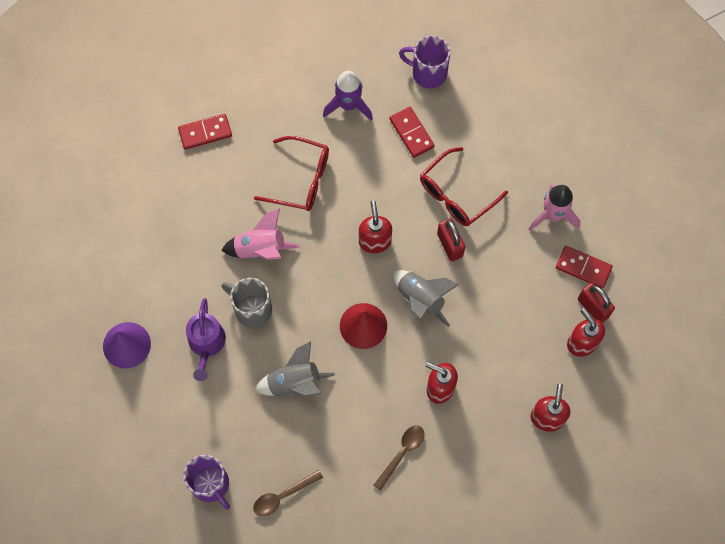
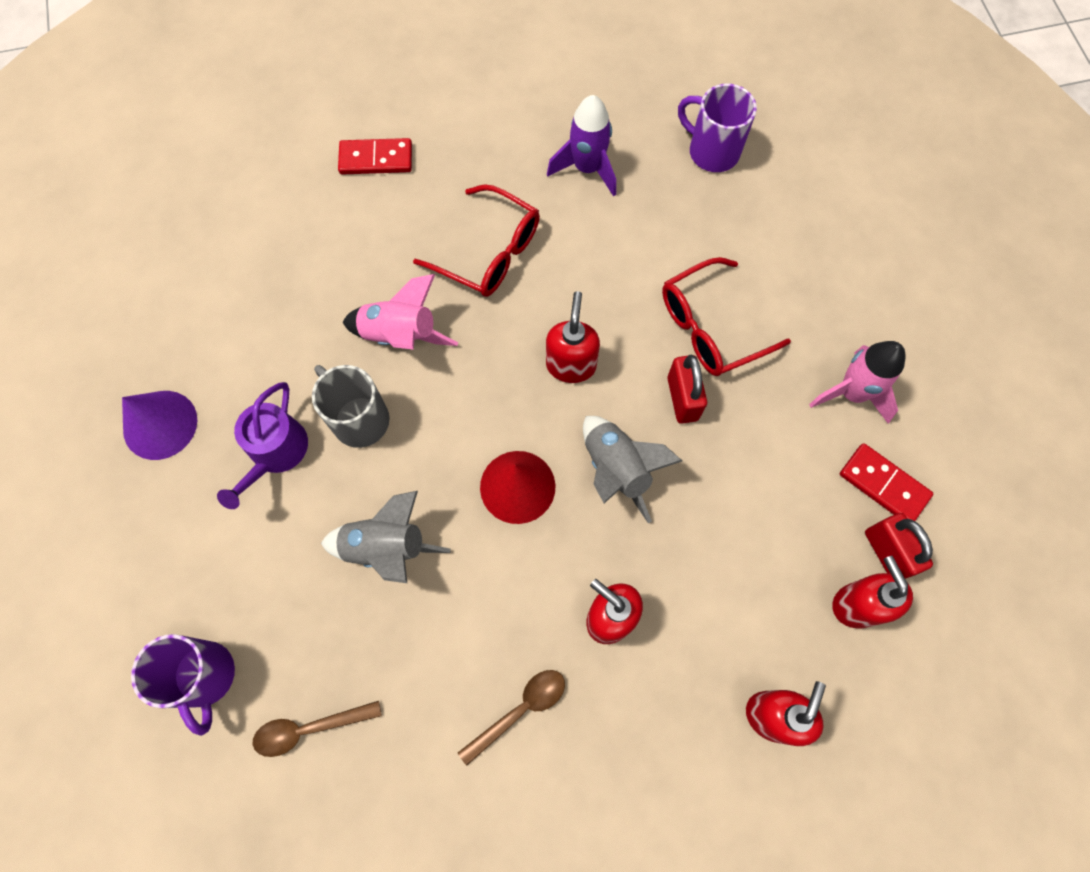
camera: 15 degrees right, 0 degrees up
red domino [389,107,435,158] -> none

